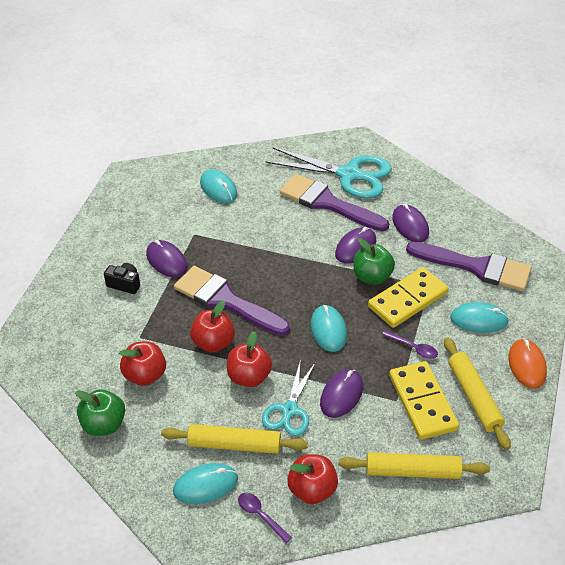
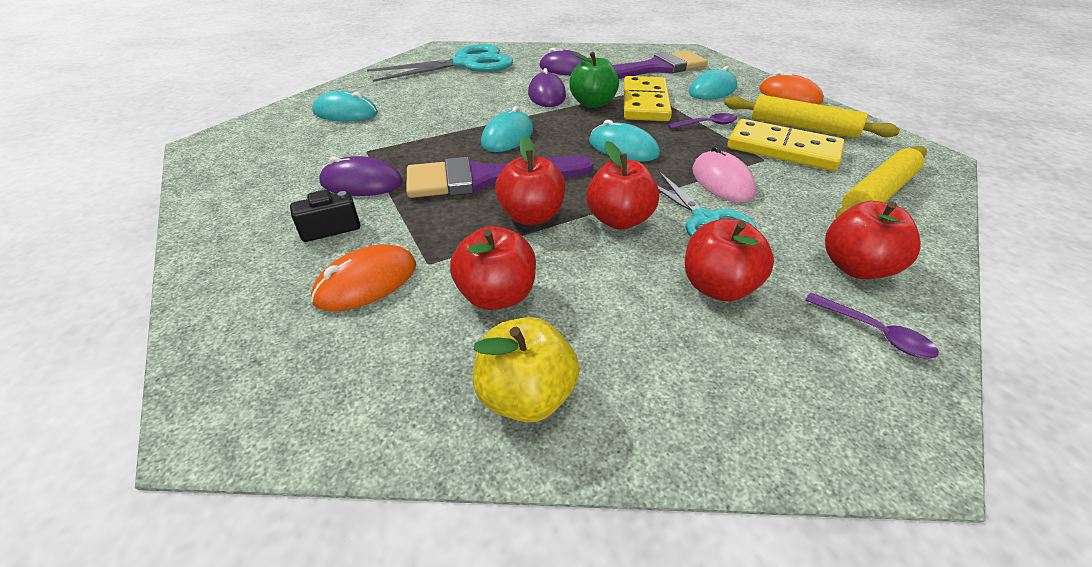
camera: 45 degrees left, 5 degrees down
green apple [75,389,125,436] -> yellow apple [473,317,580,422]
yellow rolling pin [161,424,308,454] -> red apple [685,219,774,301]
turquoise mouse [173,463,238,504] -> turquoise mouse moved to [481,106,533,152]
purple spoon [238,493,292,543] -> purple spoon turned 135 degrees counterclockwise [805,293,939,358]
purple brush [280,174,389,231] -> none
purple mouse [320,369,363,418] -> pink mouse [692,146,756,203]
none -> orange mouse [311,244,416,311]

